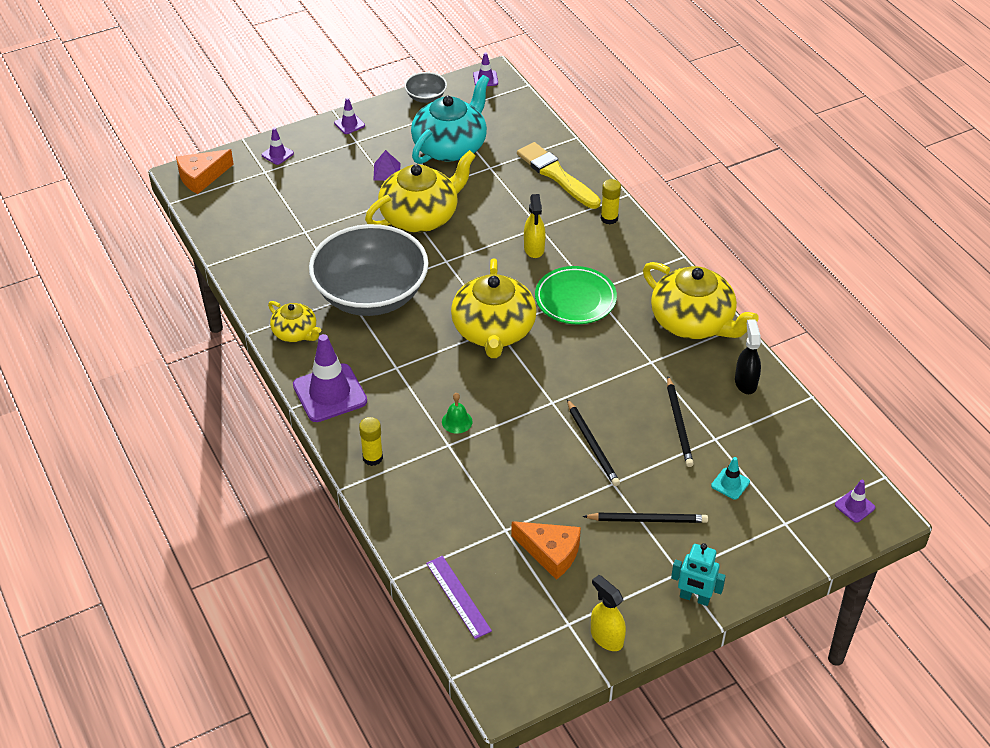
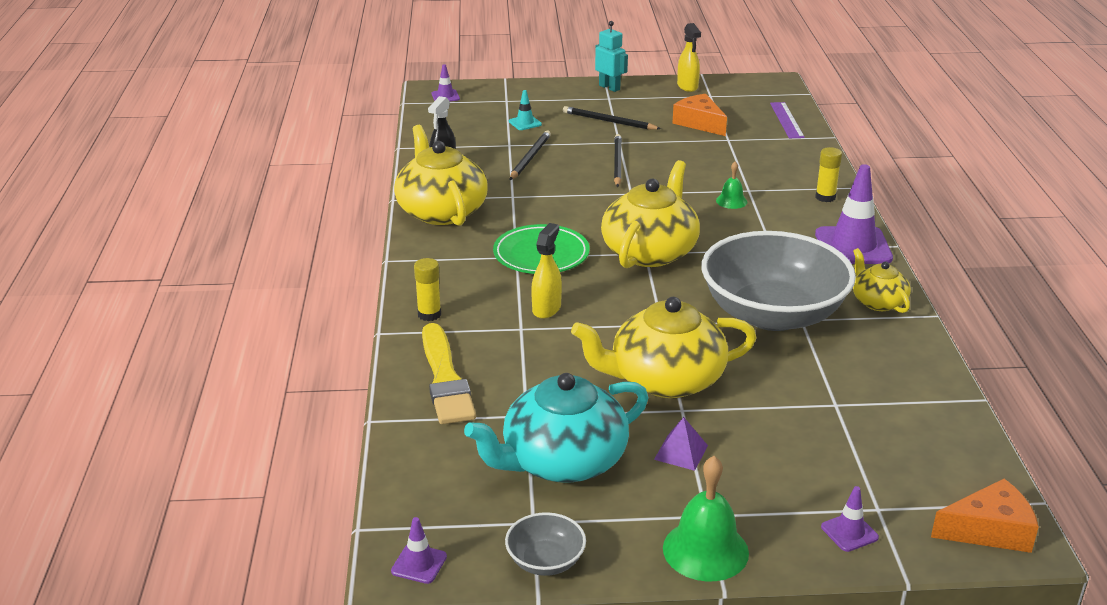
camera: 155 degrees left, 15 degrees down
purple traffic cone [334,98,365,134] -> green bell [663,456,749,581]

